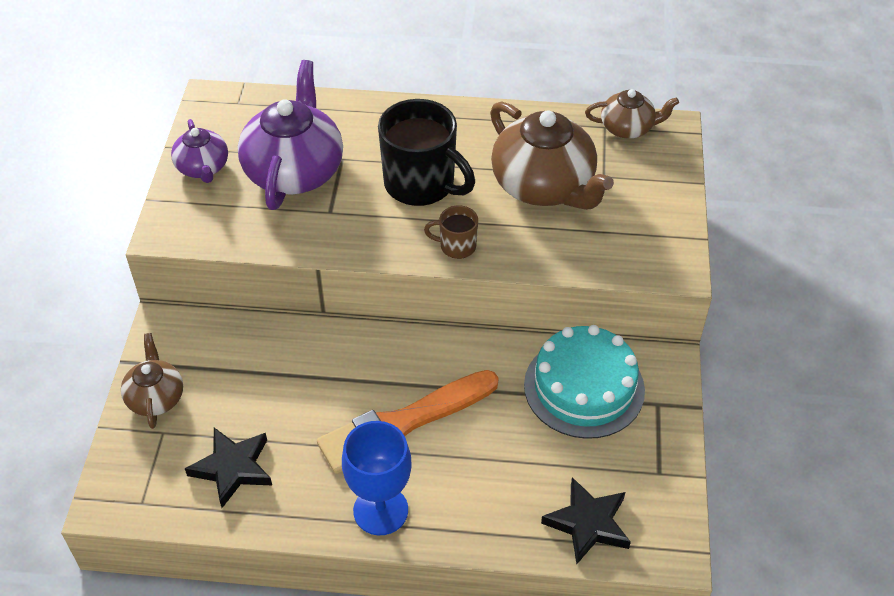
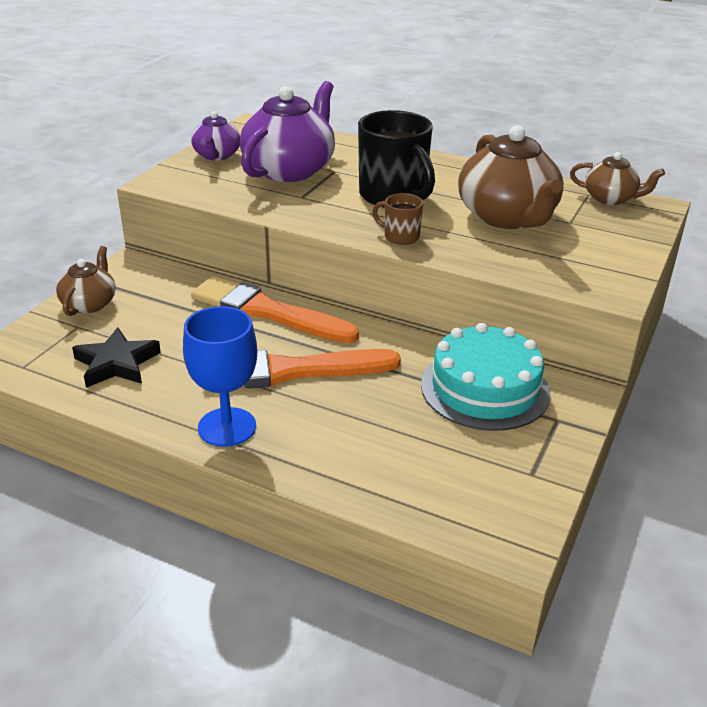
camera: 20 degrees right, 15 degrees down
black star [541,477,631,564] -> none
none -> orange brush [191,276,359,343]

